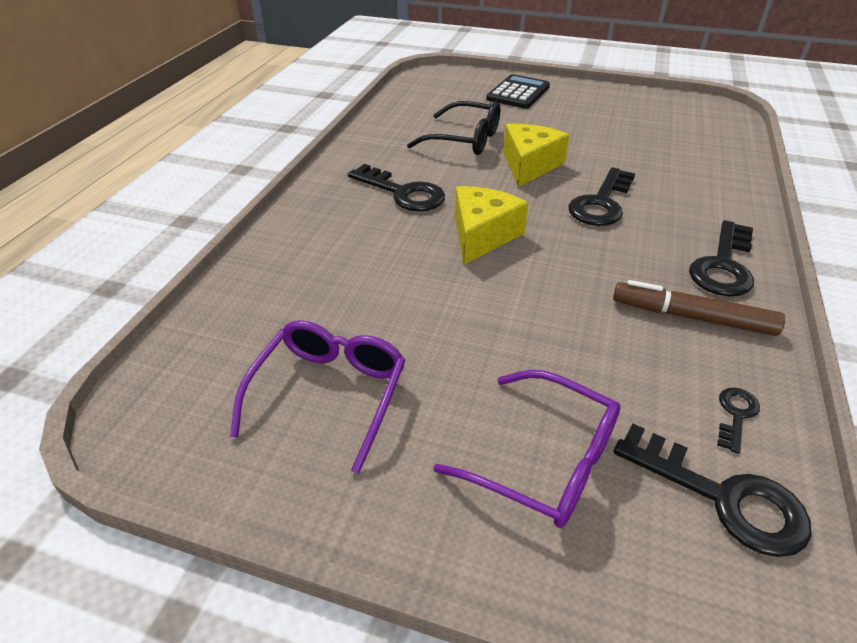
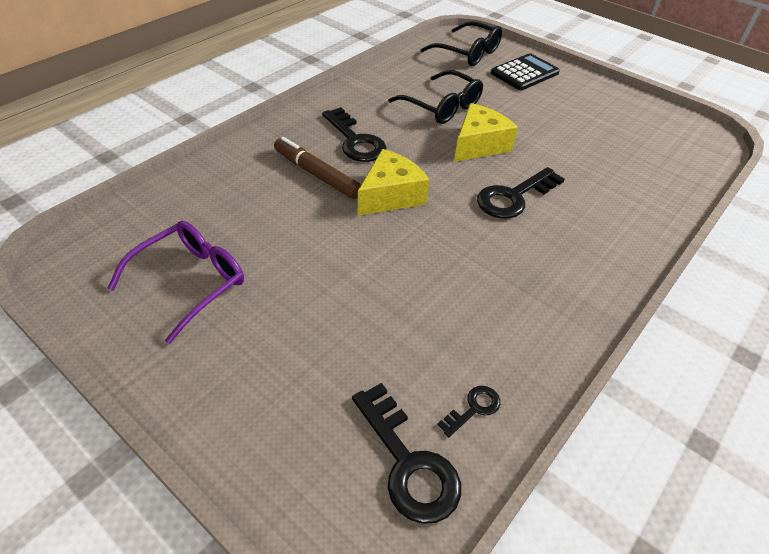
camera: 20 degrees right, 5 degrees up
purple glasses [433,370,621,528] -> none
brown marker [613,280,785,336] -> brown marker moved to [274,137,361,199]
black key [689,220,754,297] -> none
none -> black glasses [421,21,502,66]

